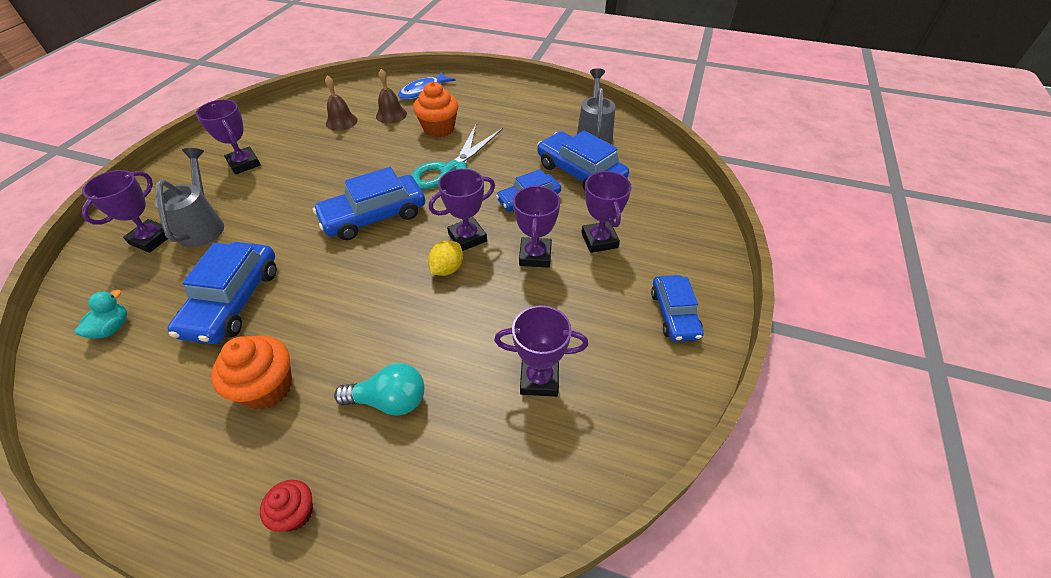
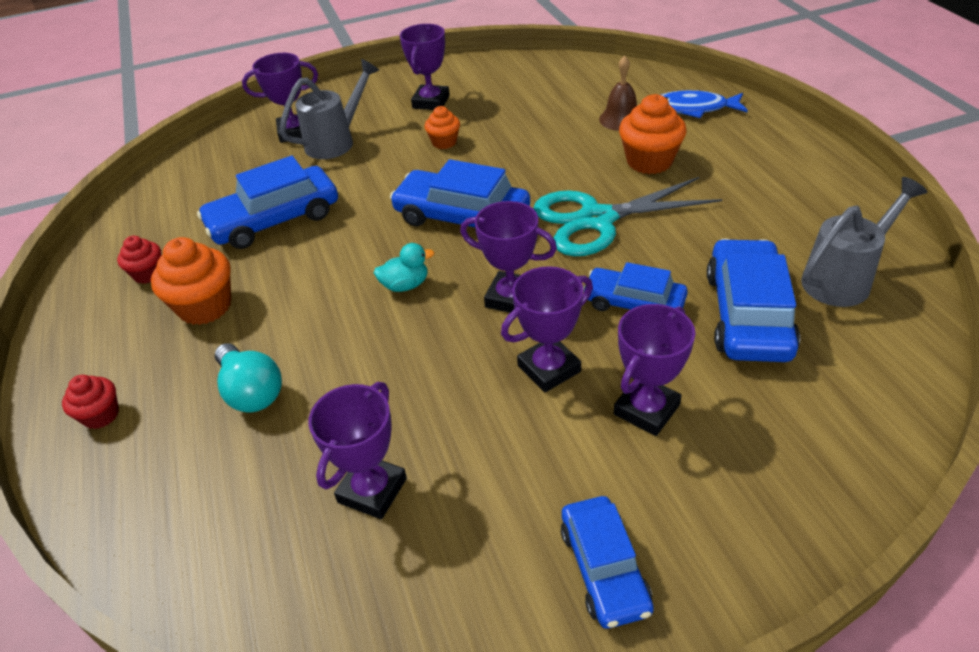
camera: 55 degrees right, 5 degrees down
turquoise duck [74,290,127,338] -> turquoise duck moved to [374,243,435,292]
brown bell [325,75,358,131] -> none
yellow lemon [428,241,463,276] -> none
purple trophy [494,305,588,397] -> purple trophy turned 60 degrees clockwise [308,382,407,519]
blue car [651,275,704,342] -> blue car turned 60 degrees counterclockwise [561,496,654,629]
none -> red cupcake [117,236,161,284]
none -> orange cupcake [425,106,460,149]

